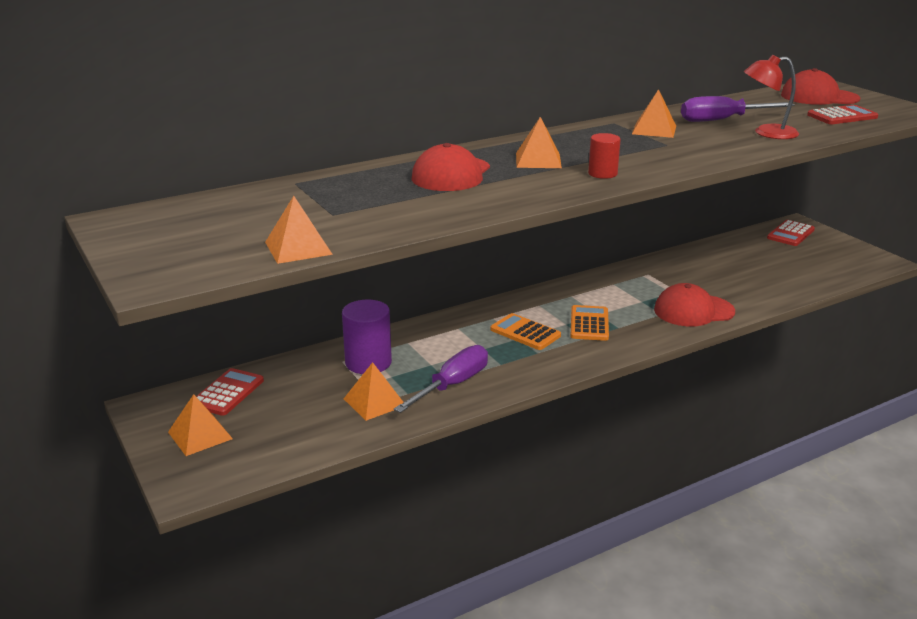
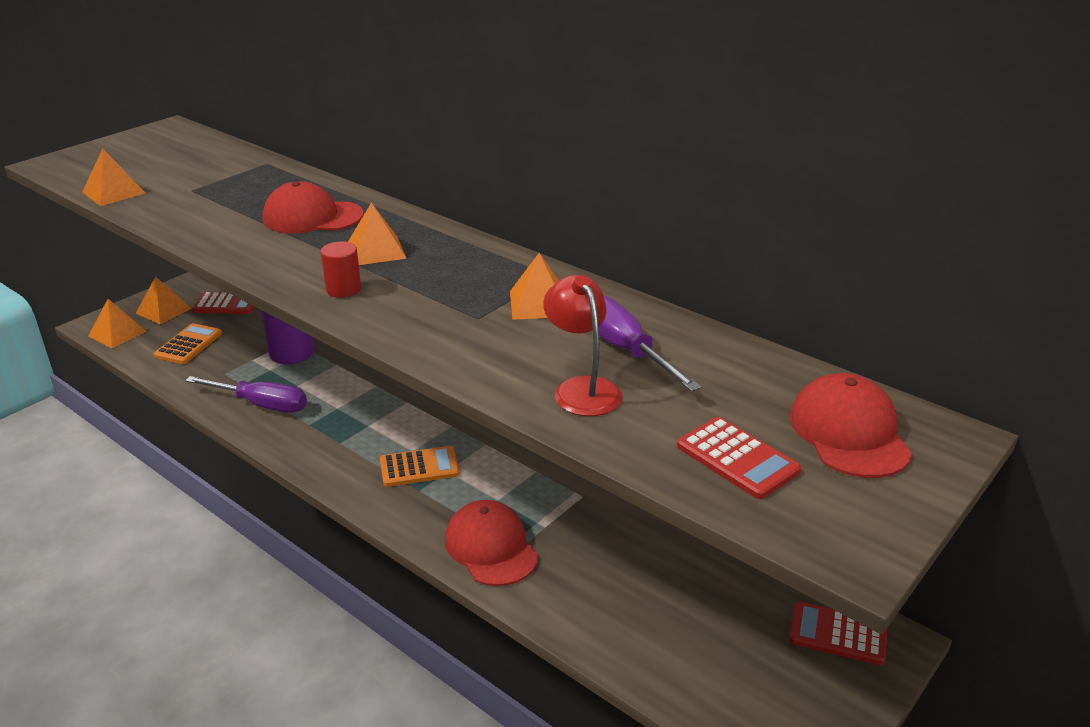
camera: 70 degrees right, 5 degrees up
orange pyramid [344,362,404,421] -> orange pyramid moved to [88,299,147,348]
orange calculator [490,313,561,350] -> orange calculator moved to [154,323,222,364]

